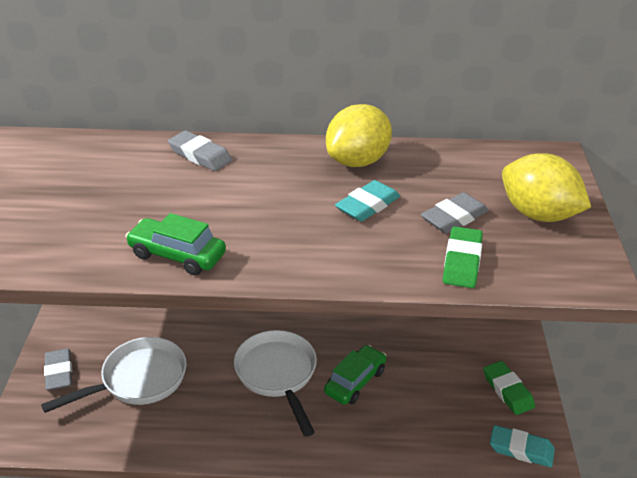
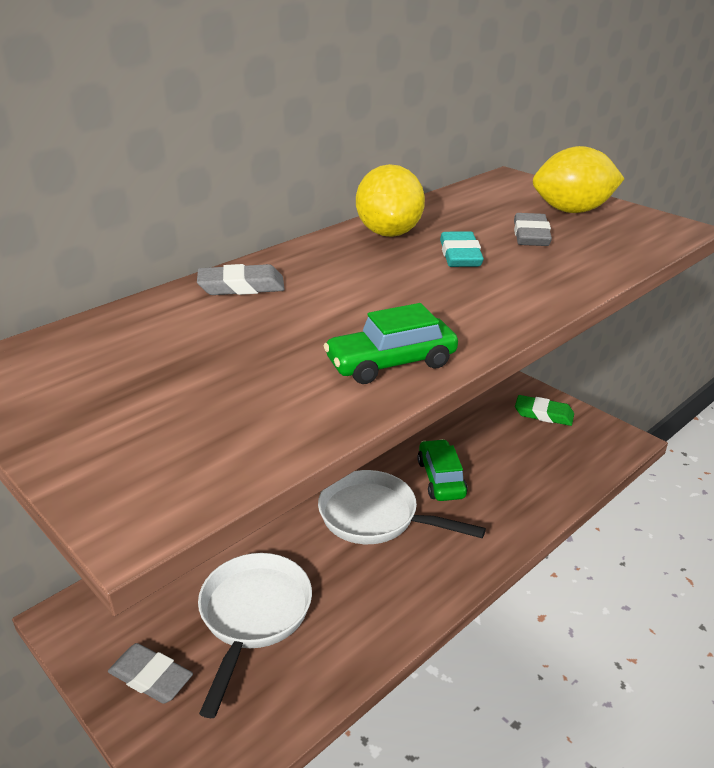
camera: 45 degrees left, 5 degrees down
green eraser [443,226,483,288] -> none
turquoise eraser [490,425,555,467] -> none

